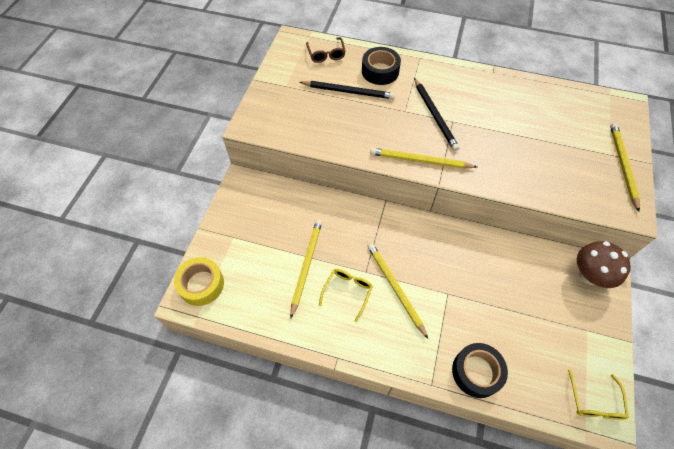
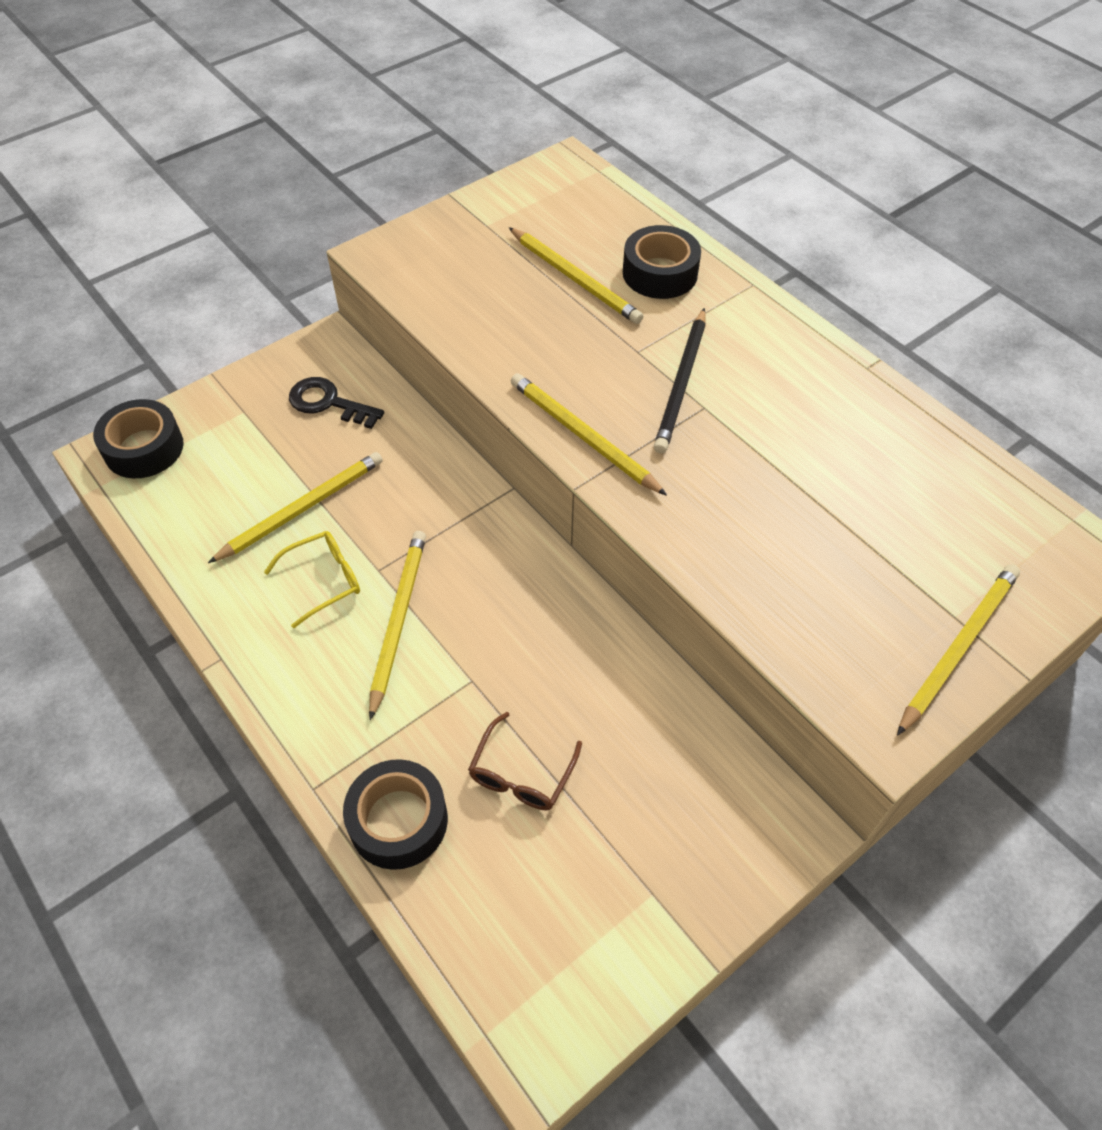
camera: 35 degrees right, 5 degrees down
yellow tape [174,257,224,306] -> black tape [93,399,184,478]
black pencil [299,81,395,99] -> yellow pencil [509,227,643,324]
brown glasses [306,37,346,63] -> brown glasses moved to [468,712,582,810]
yellow glasses [568,369,629,420] -> none
brown mushroom [577,241,631,288] -> none
none -> black key [289,377,384,429]

